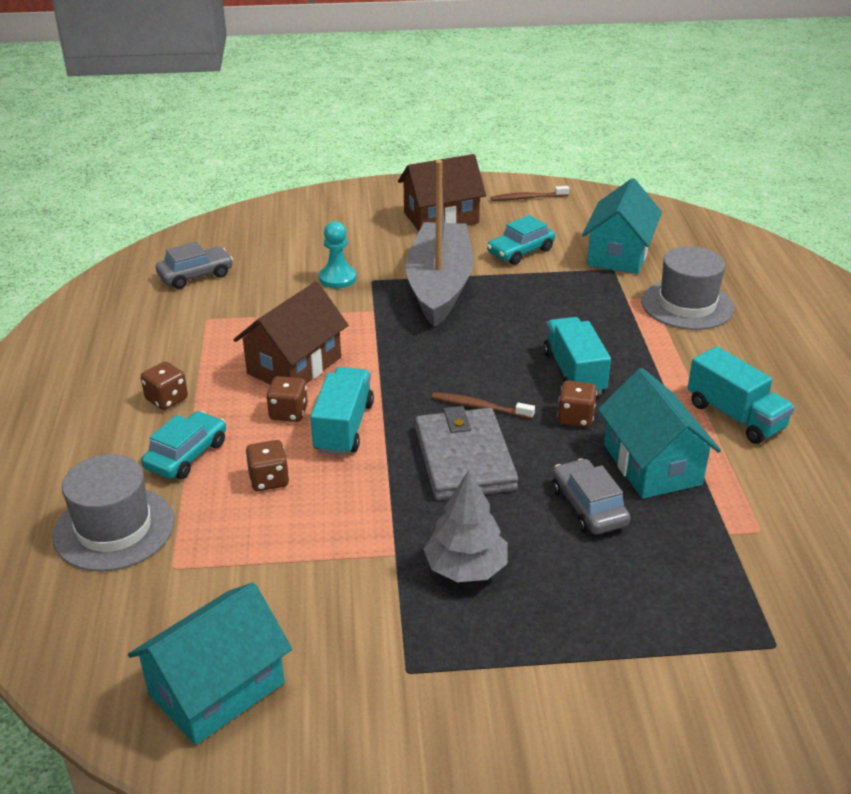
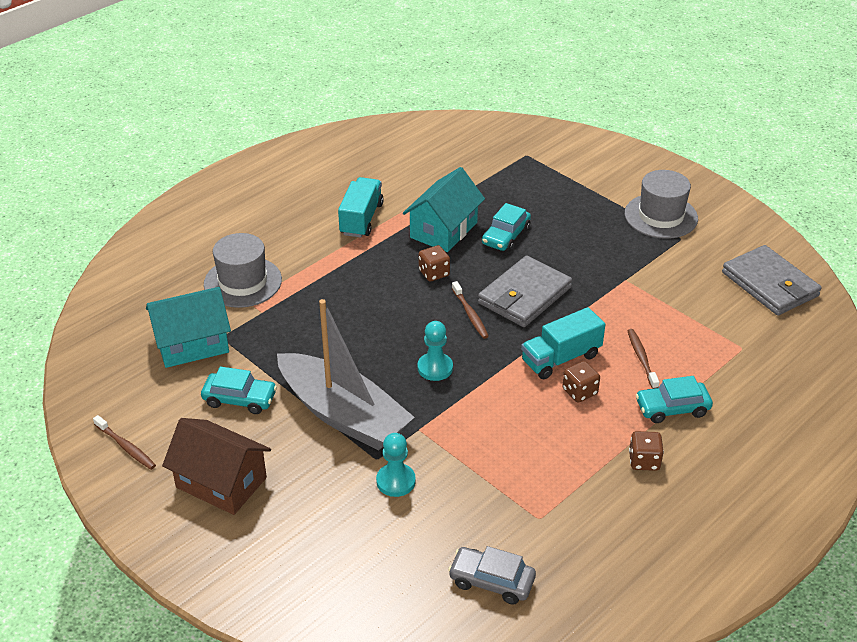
camera: 130 degrees left, 5 degrees up
grey hat [52,454,174,572] -> grey hat moved to [625,170,698,239]
turquoise house [128,582,292,745] -> grey wallet [722,245,822,315]
brown house [234,282,348,385] -> none
brown dice [246,440,289,491] -> brown toothbrush [627,329,659,389]
grey boat [406,160,473,327] -> grey boat turned 105 degrees counterclockwise [277,299,415,450]
grey tree [423,470,508,582] -> none
turquoise truck [543,317,611,395] -> none
grey car [553,458,630,535] -> turquoise car [482,203,531,251]
none -> turquoise pawn [417,321,453,381]

